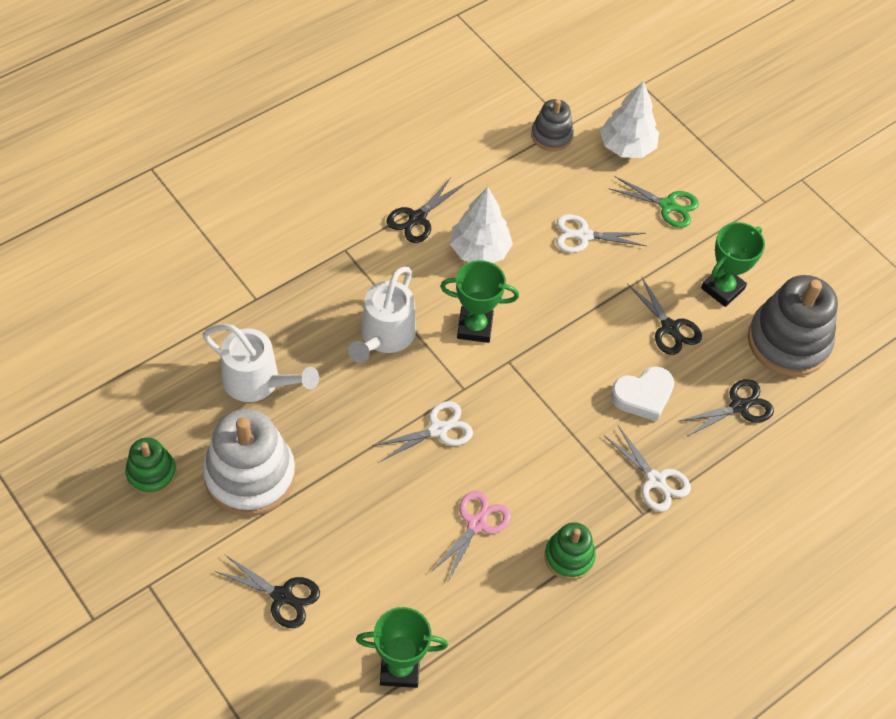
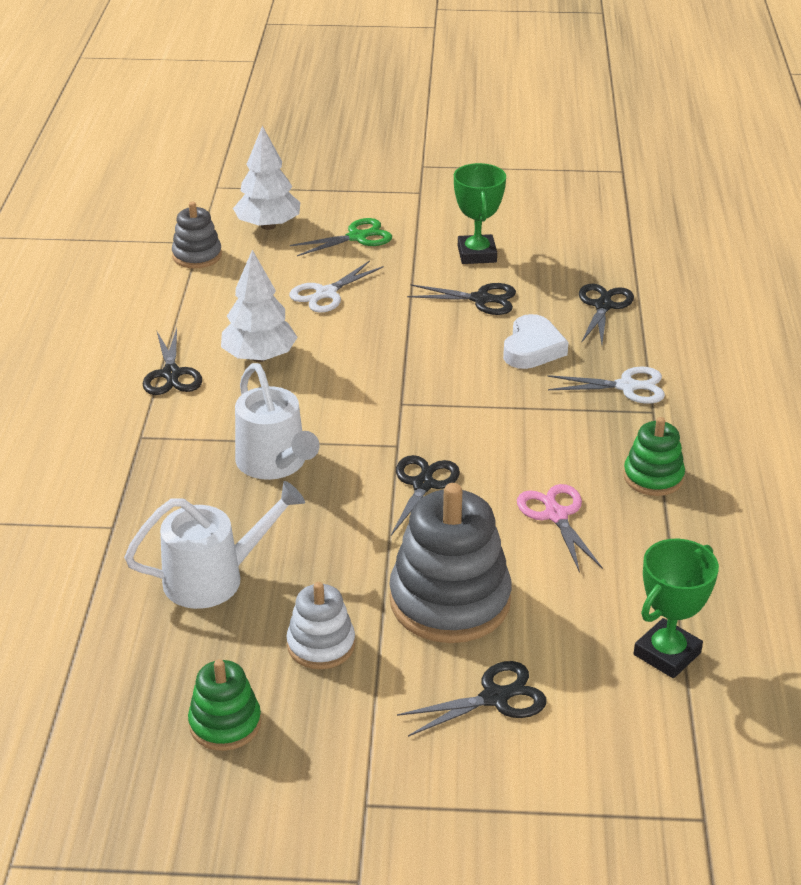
camera: 45 degrees left, 20 degrees down
white stacking toy [203,409,295,516] -> white stacking toy [286,582,355,669], size x0.55
white scissors [372,401,473,462] -> black scissors [391,455,460,535]
green trophy [440,260,519,343] -> none
grey stacking toy [748,275,838,376] -> grey stacking toy moved to [389,483,512,643]

